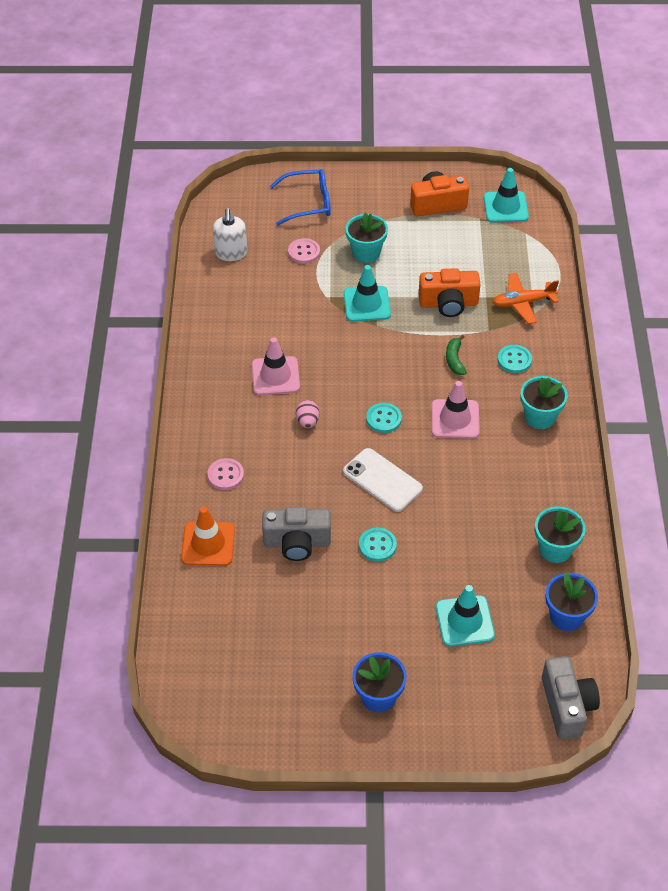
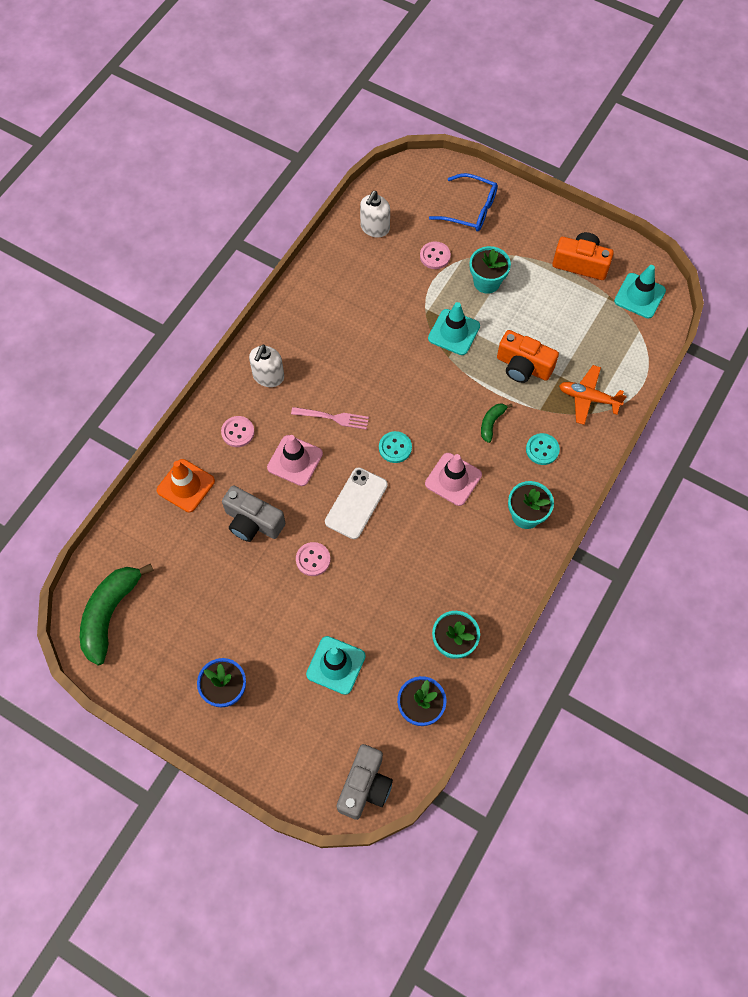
camera: 30 degrees right, 15 degrees up
pink traffic cone [252,337,300,395] -> pink traffic cone moved to [267,435,323,486]
pink egg [296,400,319,428] -> pink fork [291,407,369,430]
white phone [343,448,423,512] -> white phone turned 45 degrees clockwise [325,468,388,539]
turquoise button [359,527,397,562] -> pink button [296,542,330,576]
none -> green banana [80,563,154,666]
none -> white soap dispenser [249,345,284,387]

